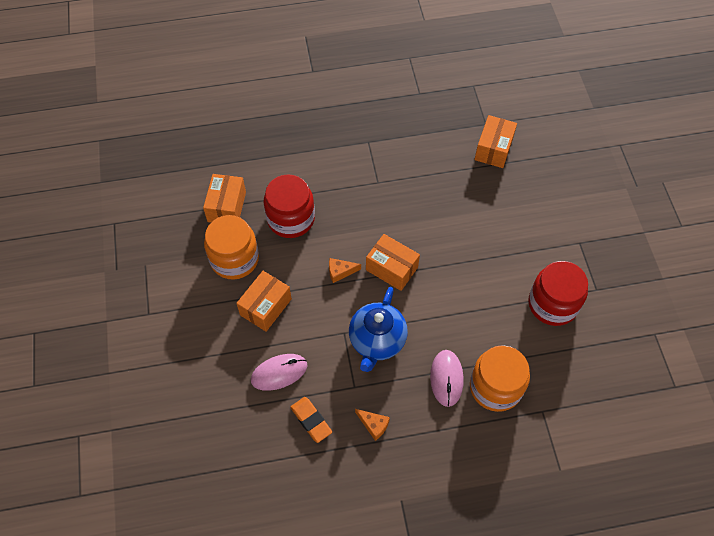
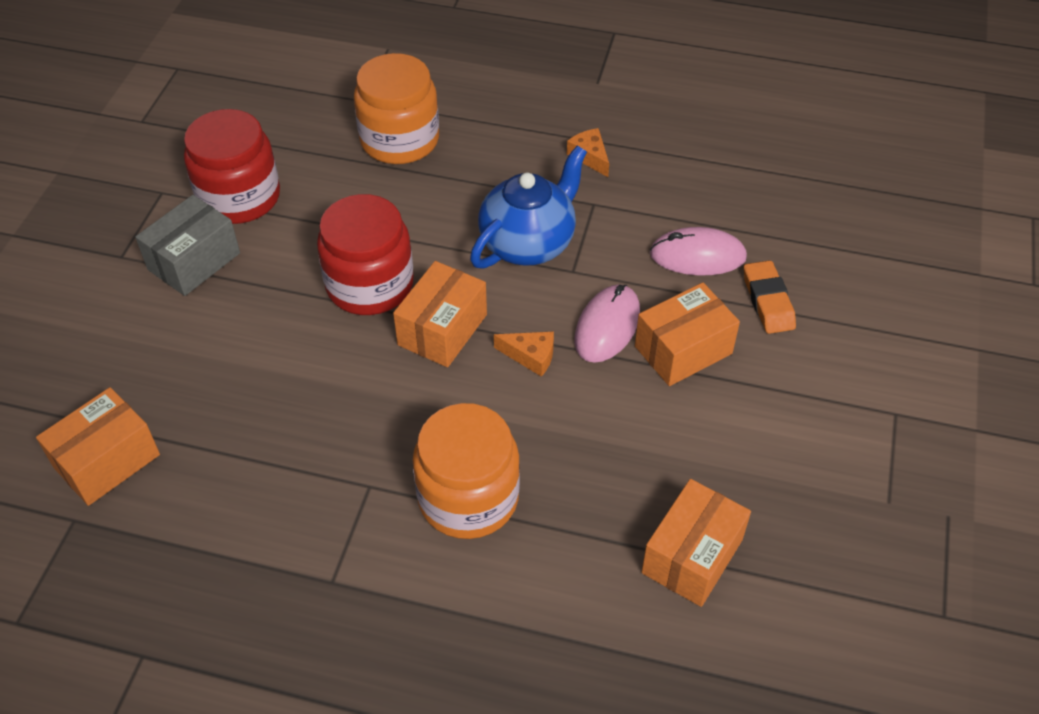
camera: 155 degrees left, 10 degrees down
orange jar [204,215,259,280] -> orange jar moved to [412,403,520,539]
red jar [263,175,315,238] -> red jar moved to [317,194,414,315]
orange eraser [290,397,332,443] -> orange eraser moved to [744,260,796,334]
orange box [366,234,420,291] -> orange box turned 60 degrees clockwise [393,261,487,367]
pink mouse [430,350,464,407] -> pink mouse moved to [574,284,640,363]
none -> grey box [135,195,240,296]

